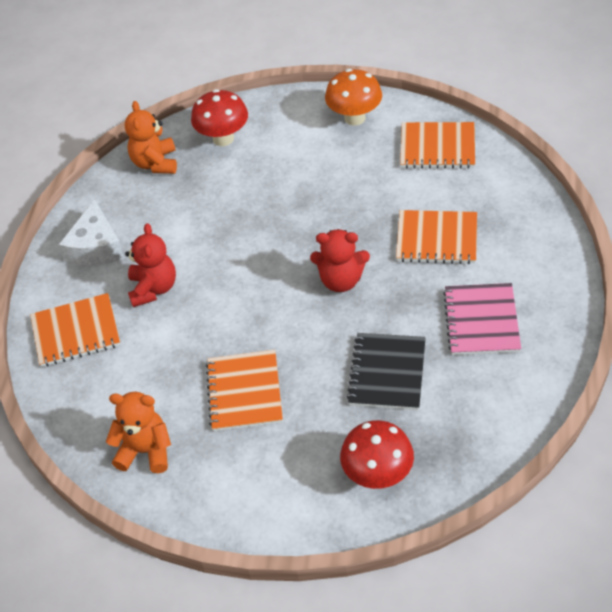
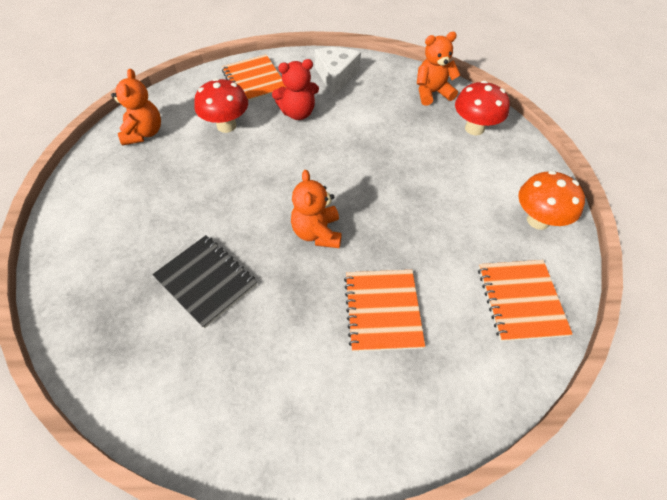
camera: 75 degrees right, 5 degrees up
white cheese [59,199,124,266] -> white cheese turned 105 degrees clockwise [314,47,361,98]
orange notebook [206,350,283,431] -> none
red teddy bear [310,229,370,292] -> orange teddy bear [291,170,342,248]
red mushroom [340,420,414,489] -> red mushroom moved to [194,78,248,133]
black notebook [347,333,426,410] -> black notebook turned 45 degrees clockwise [152,235,257,329]
pink notebook [443,283,521,355] -> none

